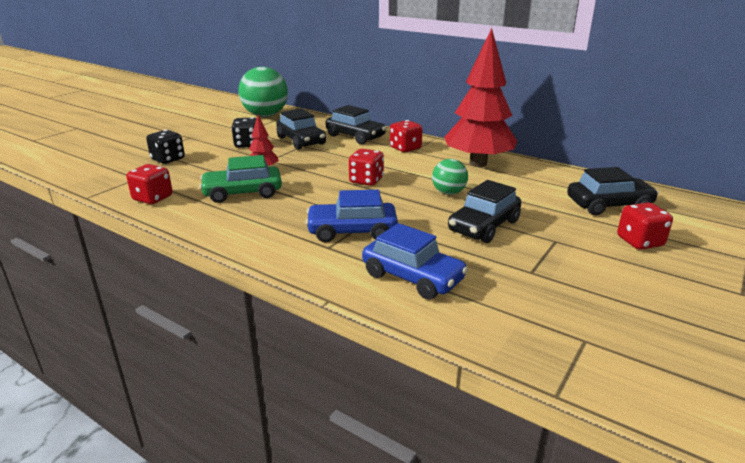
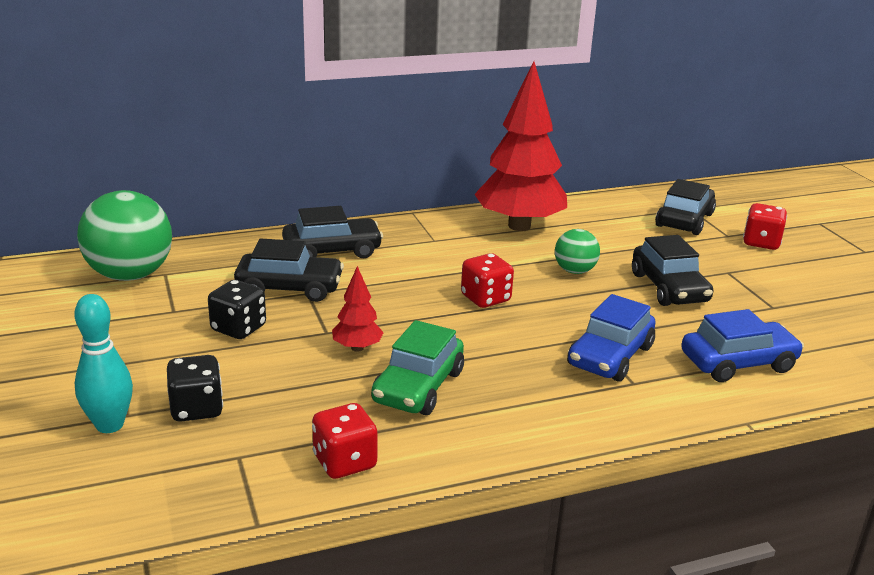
camera: 55 degrees left, 0 degrees up
red dice [390,120,423,152] -> none
none -> turquoise bowling pin [75,294,133,433]

